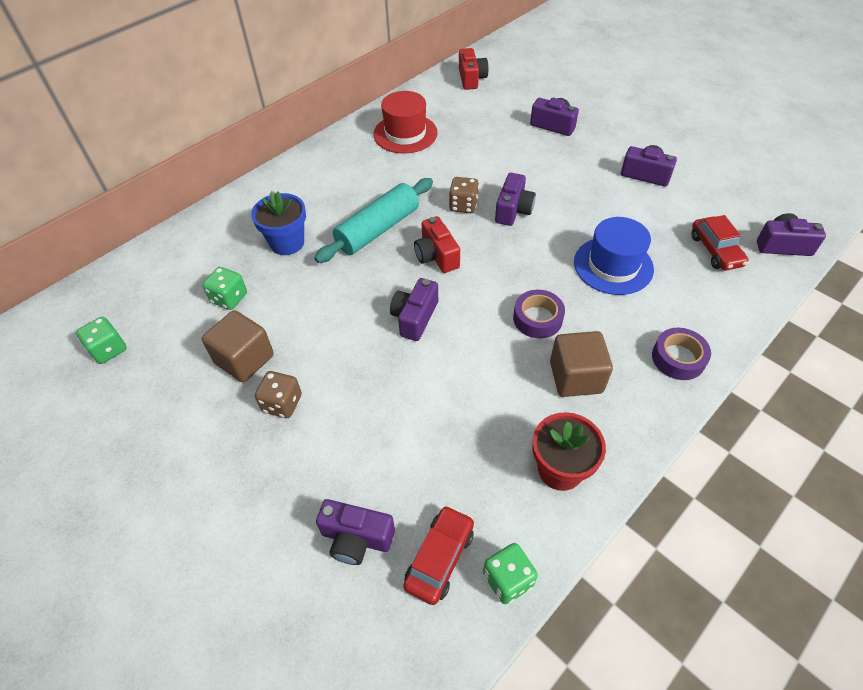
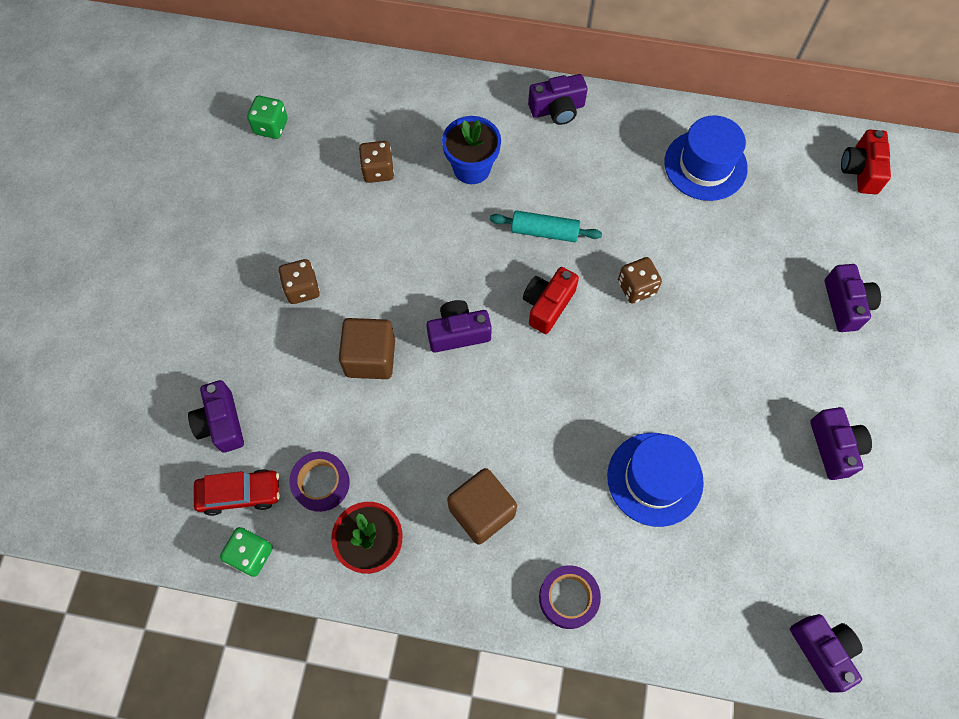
camera: 55 degrees right, 15 degrees up
green dice [202,267,247,310] -> brown dice [359,141,394,183]
brown cube [202,310,274,382] -> brown cube moved to [339,318,395,379]
turquoise rolling pin [314,178,433,263] -> turquoise rolling pin [490,210,602,242], size x0.63
red hat [373,91,438,154] -> blue hat [664,115,748,201]
red camera [459,48,489,90] -> red camera turned 135 degrees clockwise [841,129,891,194]
purple camera [495,173,536,226] -> purple camera moved to [528,74,588,125]
purple tape [513,290,565,338] -> purple tape moved to [289,451,350,512]
red car [691,215,748,271] -> none

